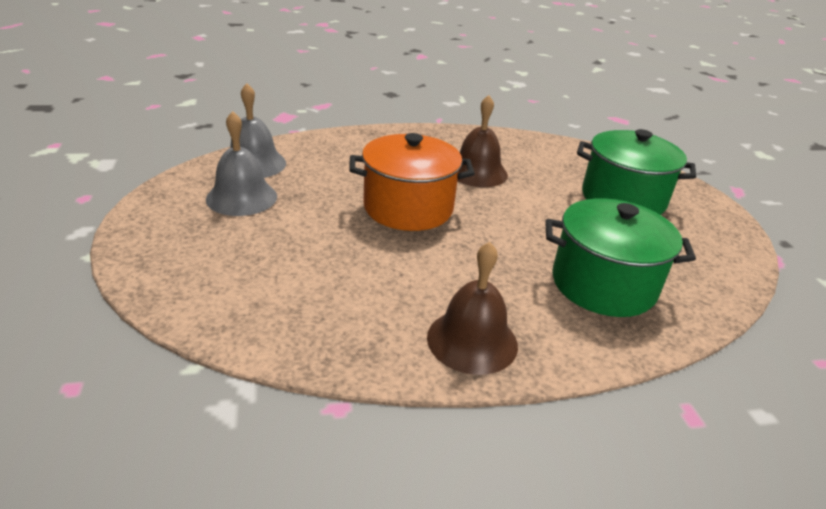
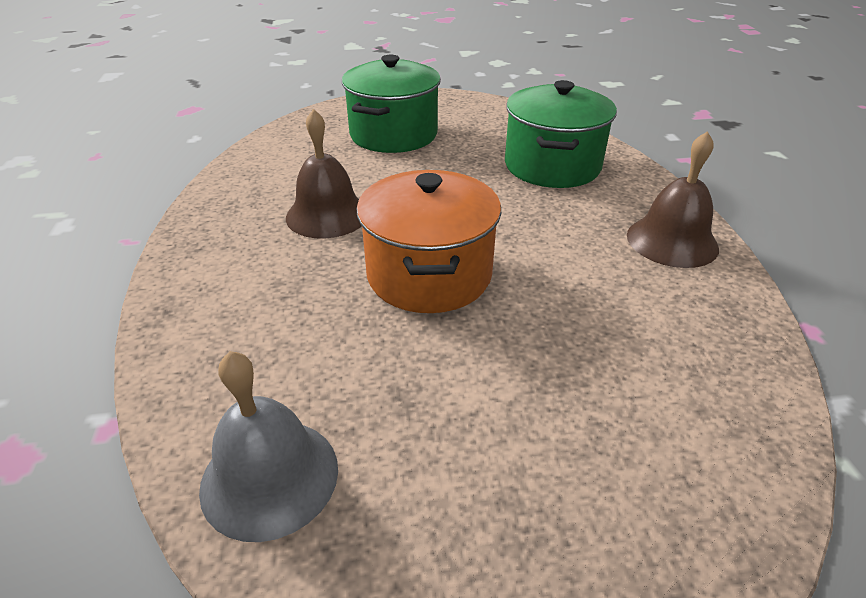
camera: 85 degrees left, 5 degrees up
grey bell [206,111,277,216] -> none

